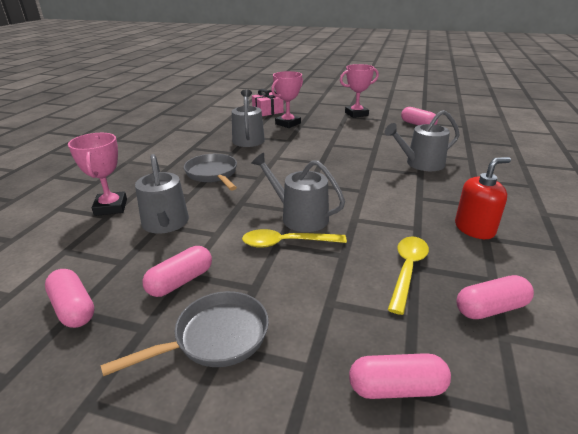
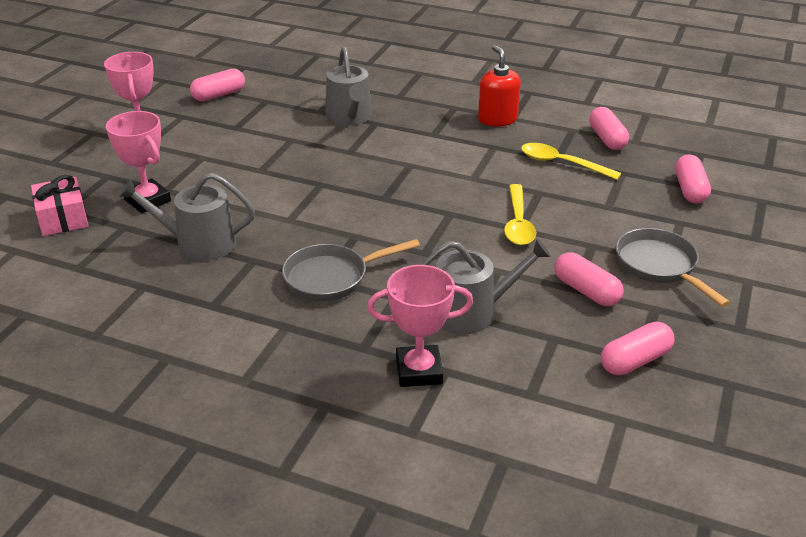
camera: 85 degrees left, 5 degrees up
grey watering can [251,153,345,232] -> none

